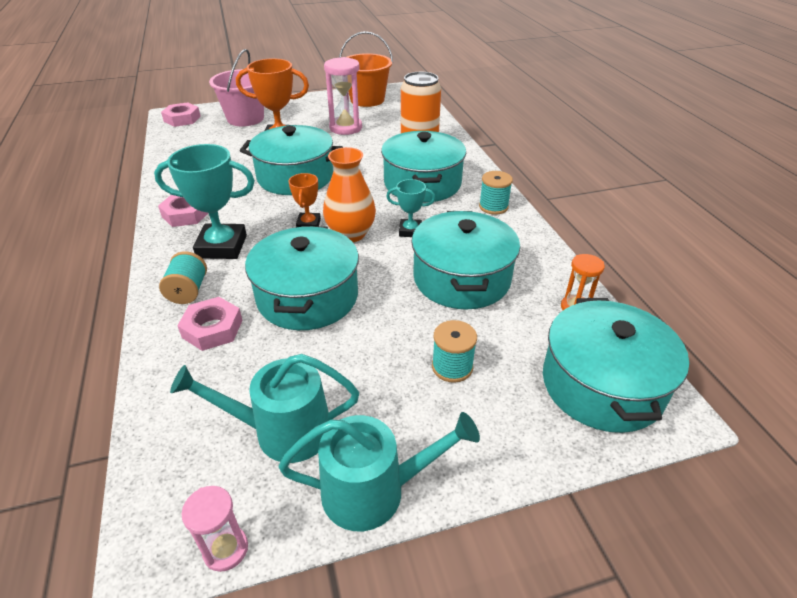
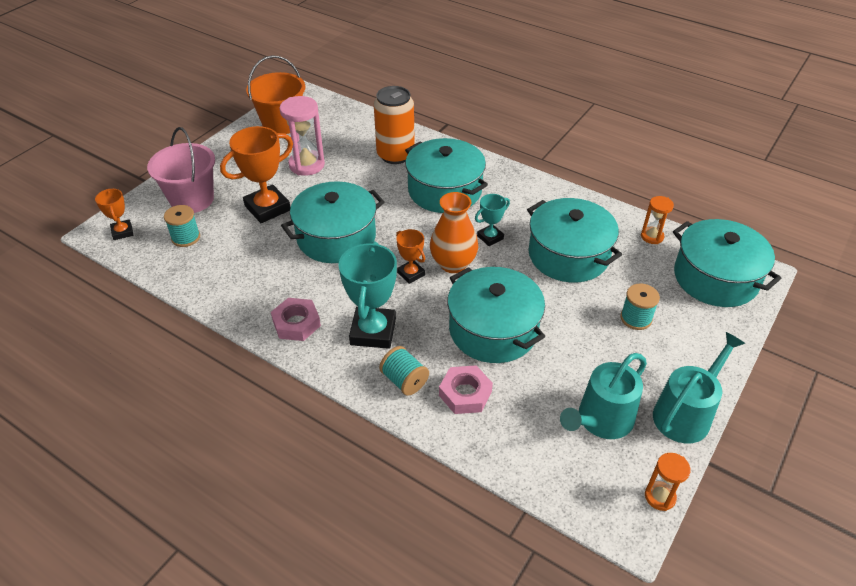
camera: 40 degrees left, 5 degrees up
turquoise trophy [154,144,255,259] -> turquoise trophy turned 45 degrees counterclockwise [338,241,397,349]
pink nut [161,102,201,127] -> orange trophy [95,189,133,240]
pink hourglass [182,486,248,572] -> orange hourglass [645,453,690,511]
turquoise spool [479,171,513,215] -> turquoise spool moved to [164,205,200,247]

